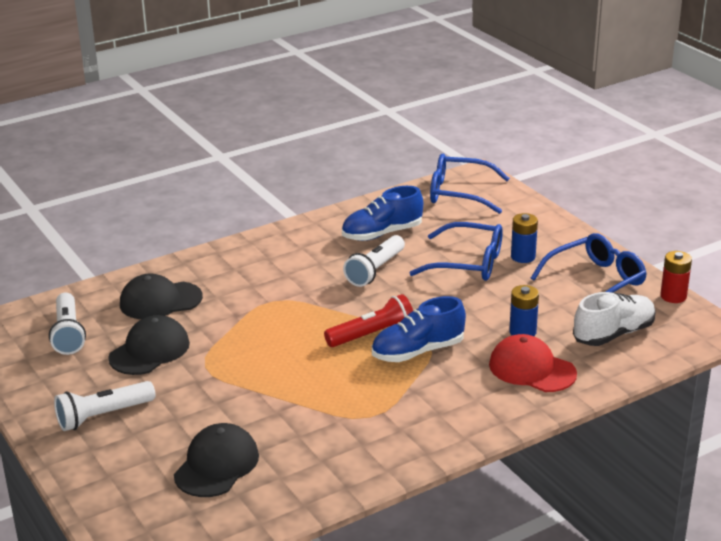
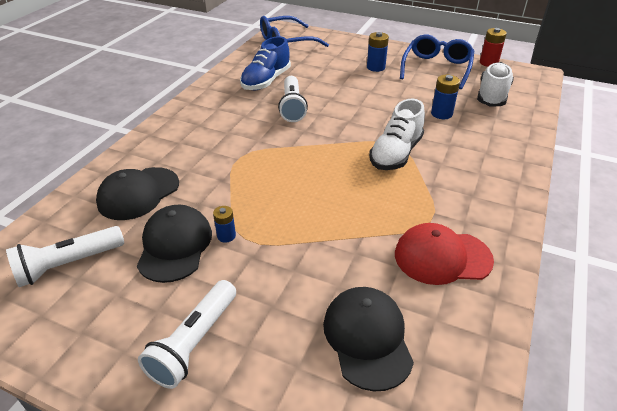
camera: 35 degrees left, 10 degrees up
white flashlight [49,293,86,355] -> white flashlight turned 105 degrees clockwise [6,226,124,287]
red flashlight [324,294,413,347] -> none
blue shoe [372,296,466,362] -> white shoe [369,99,425,170]
blue glasses [409,222,503,281] -> none
red cap [489,334,577,392] -> red cap moved to [395,223,494,285]
none -> blue battery [213,206,236,243]

